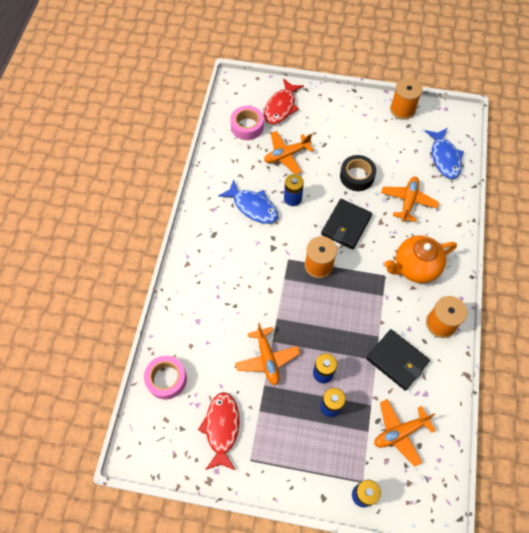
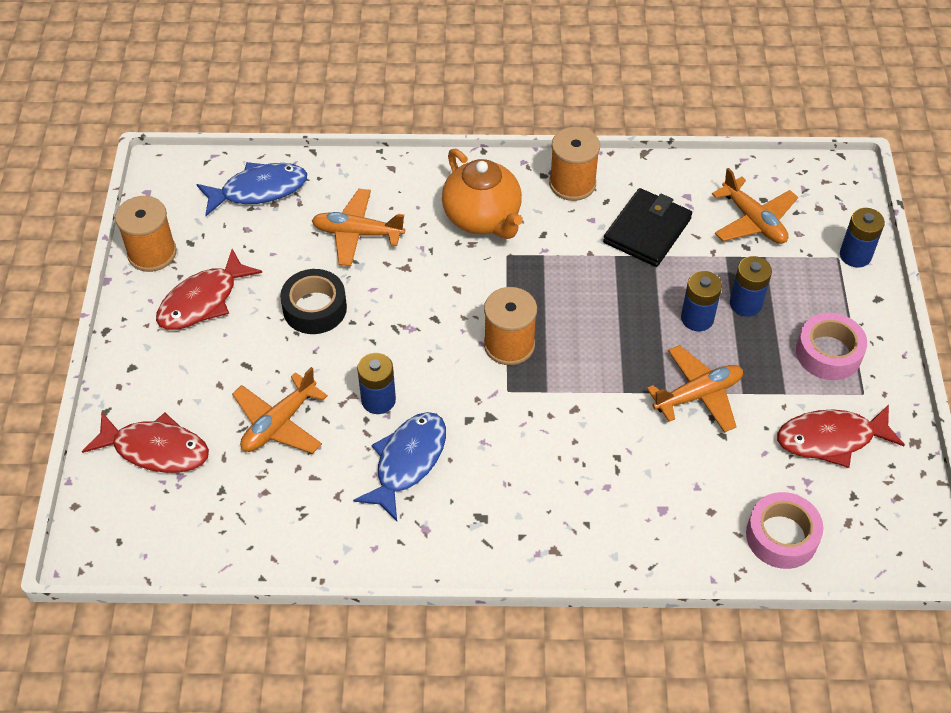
camera: 100 degrees left, 10 degrees down
pink tape [230,106,264,140] -> pink tape moved to [796,313,867,380]
orange plane [264,131,314,174] -> orange plane turned 75 degrees clockwise [232,367,328,454]
black wallet [321,199,372,250] -> none
none -> red fish [156,249,262,330]

